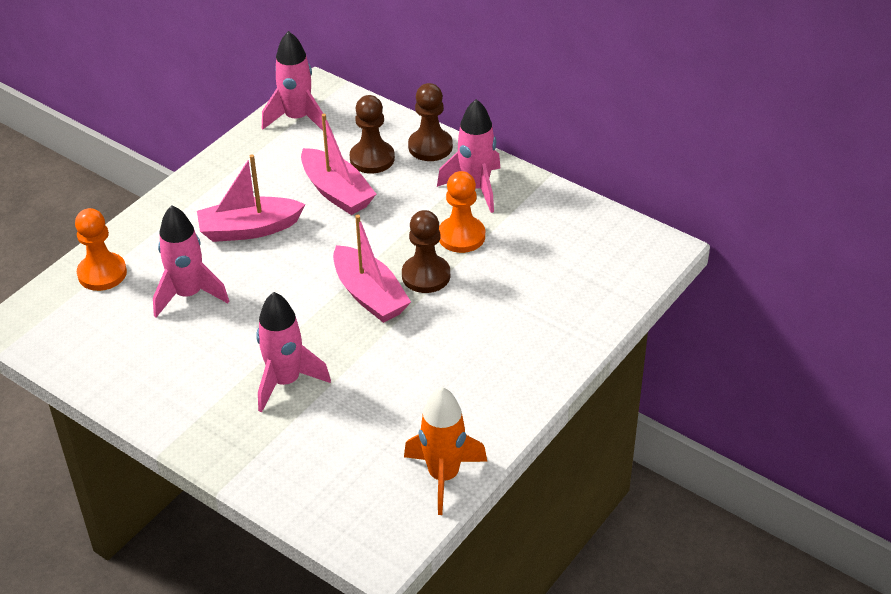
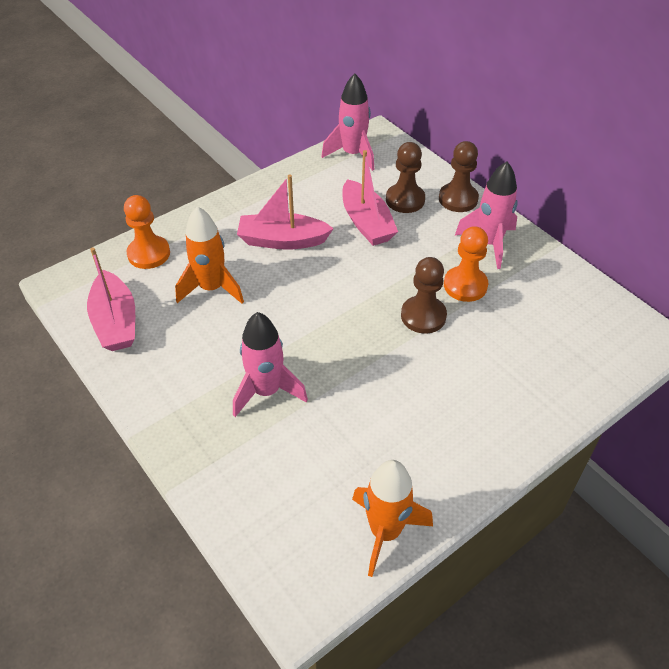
camera: 15 degrees right, 5 degrees up
pink rocket [153,205,229,317] -> orange rocket [175,206,244,304]
pink boat [333,215,411,323] -> pink boat moved to [87,247,135,351]

